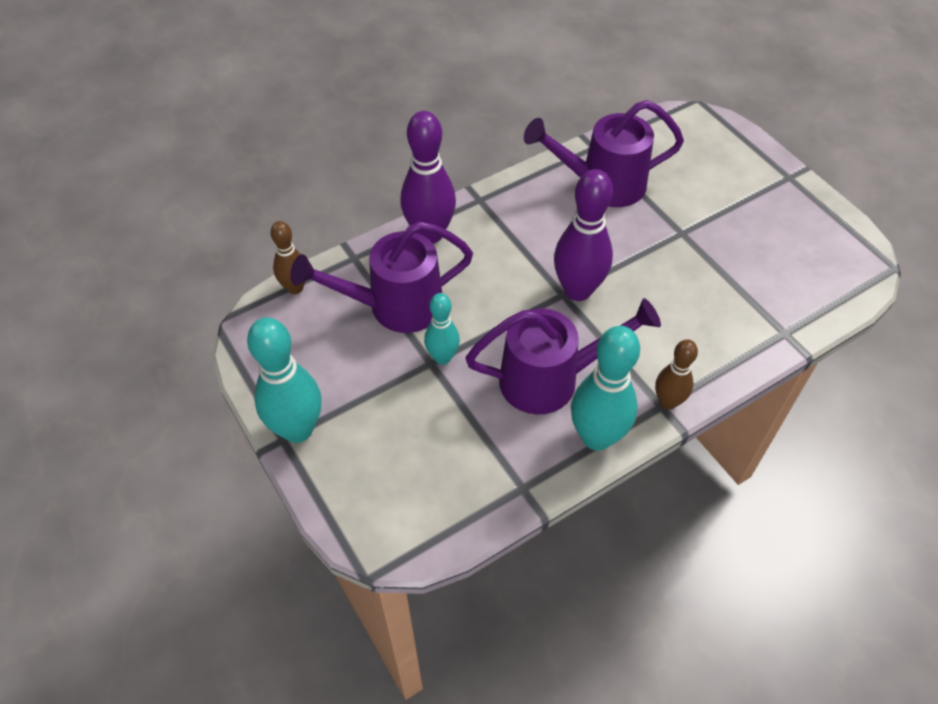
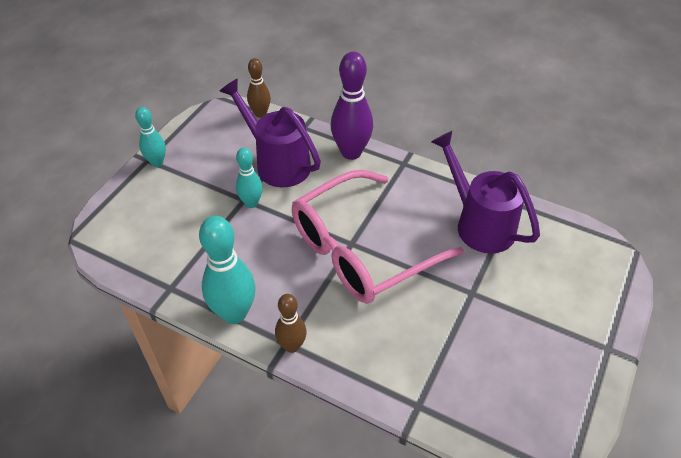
camera: 60 degrees right, 5 degrees down
turquoise bowling pin [247,317,322,443] -> turquoise bowling pin [135,107,166,167], size x0.59
purple watering can [465,298,661,415] -> none
purple bowling pin [554,169,613,301] -> pink glasses [292,170,464,304]

